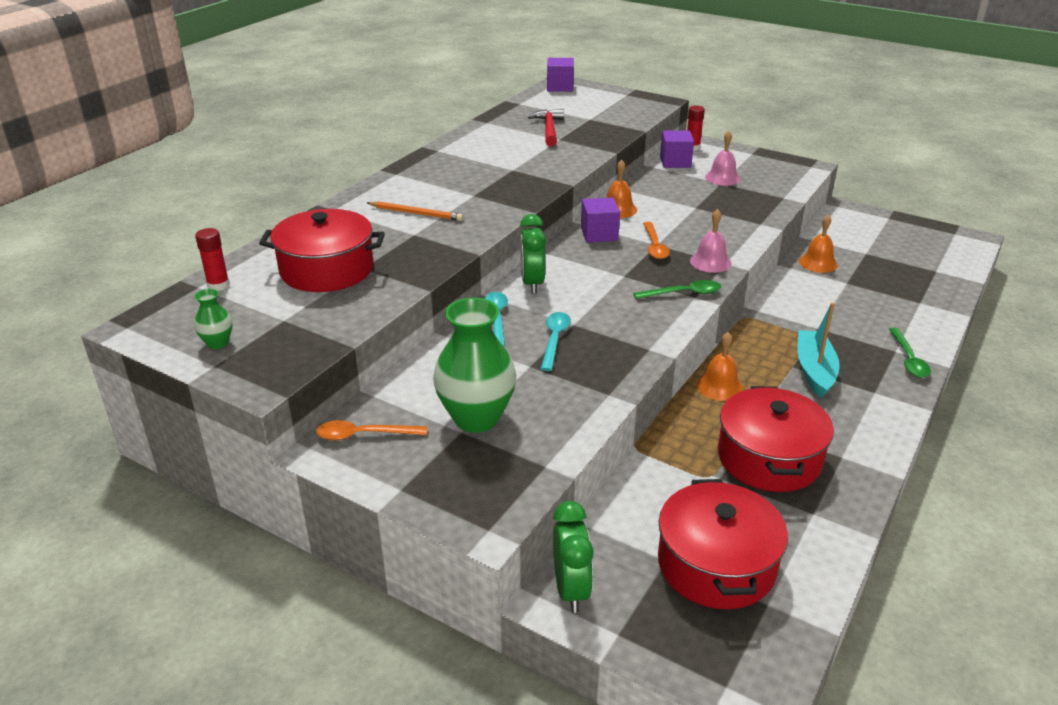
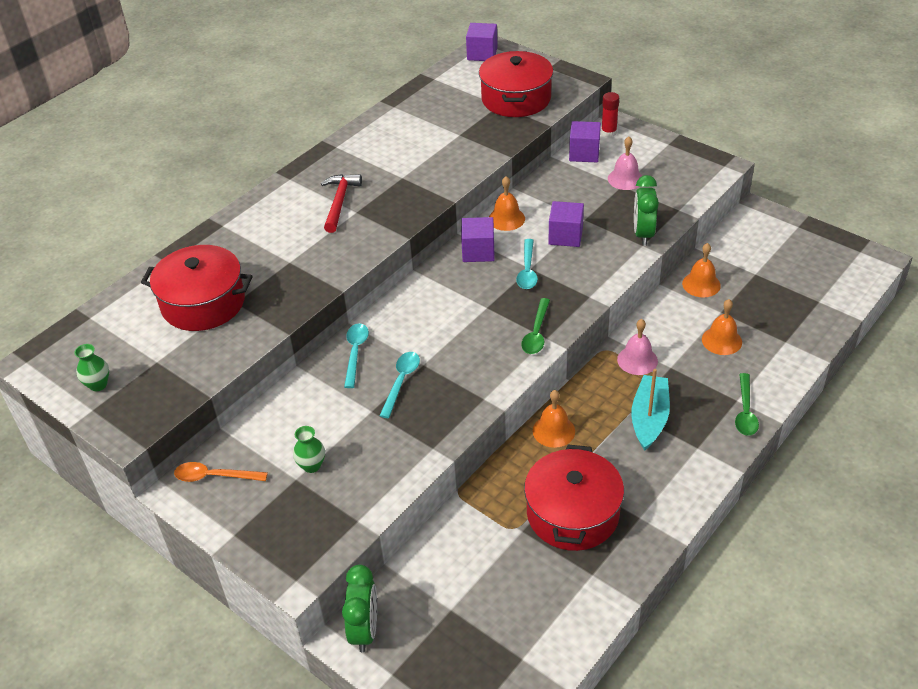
camera: 10 degrees right, 10 degrees up
red glue stick [195,228,230,291] -> none
orange pencil [367,201,463,221] -> none
green vase [433,298,516,433] -> green vase [293,426,325,473], size x0.46
green clock [520,214,546,294] -> green clock moved to [634,175,659,246]
red hammer [528,109,564,146] -> red hammer moved to [321,174,362,233]
green spoon [633,280,721,299] -> green spoon turned 105 degrees clockwise [521,298,550,354]
orange spoon [643,222,670,259] -> turquoise spoon [516,239,538,289]
red pot [658,479,788,609] -> red pot moved to [479,51,553,117]
pink bell [690,209,731,273] -> pink bell moved to [617,319,658,375]
none -> purple cube [548,201,584,247]
none -> orange bell [702,299,742,355]

